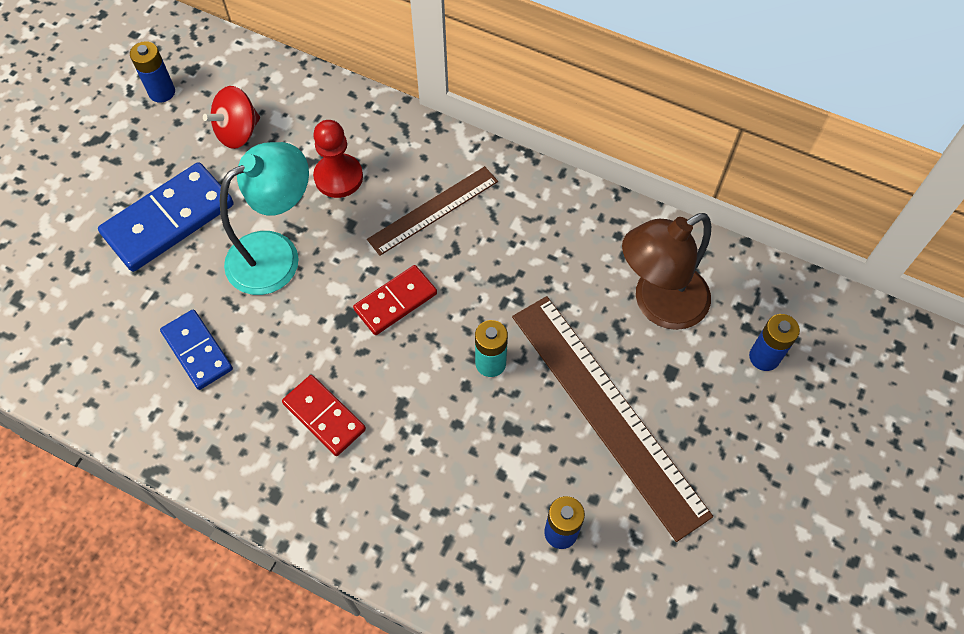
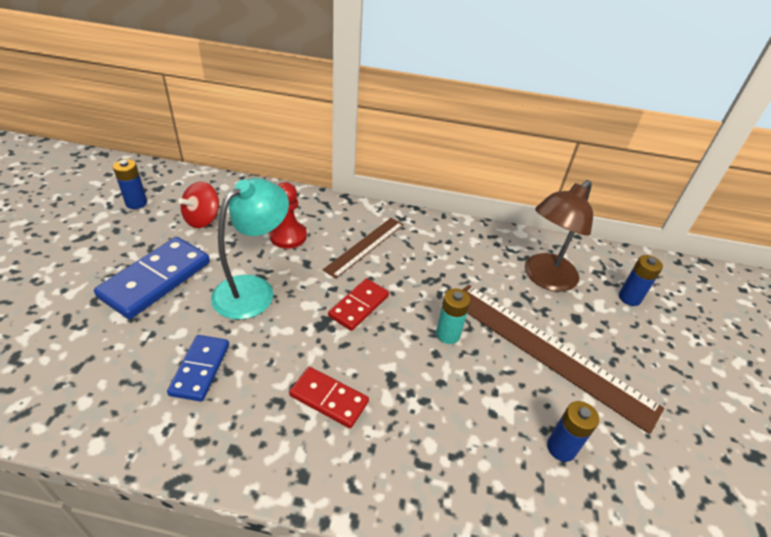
camera: 20 degrees left, 20 degrees down
blue domino [160,310,233,390] -> blue domino turned 60 degrees clockwise [167,335,229,402]

